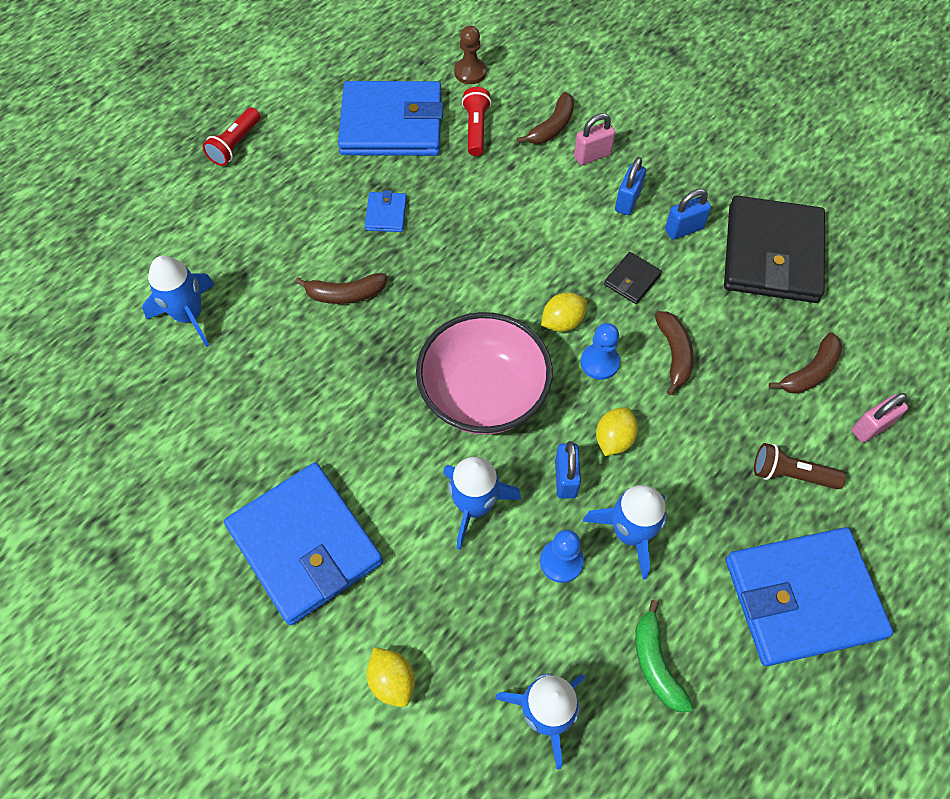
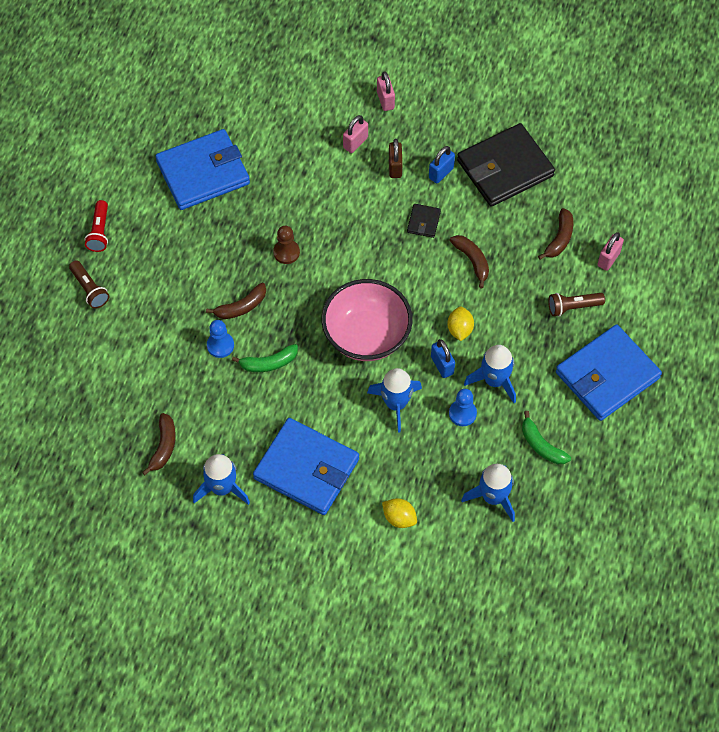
camera: 25 degrees left, 0 degrees up
blue rocket [142,256,215,347] -> blue rocket moved to [193,454,250,505]
blue wallet [365,190,407,232] -> none
brown pawn [454,25,486,84] -> brown pawn moved to [273,226,300,264]
red flashlight [462,87,492,156] -> none
brown banana [517,92,574,144] -> brown banana moved to [142,413,176,475]
yellow lemon [541,293,587,332] -> none
blue pawn [581,323,620,380] -> blue pawn moved to [207,320,234,358]
blue padlock [615,157,646,215] -> brown padlock [389,139,403,178]
black wallet [724,196,825,303] -> black wallet turned 75 degrees clockwise [457,123,555,207]
none -> brown flashlight [69,260,109,309]
none -> green banana [232,344,298,372]
none -> pink padlock [377,71,395,111]

